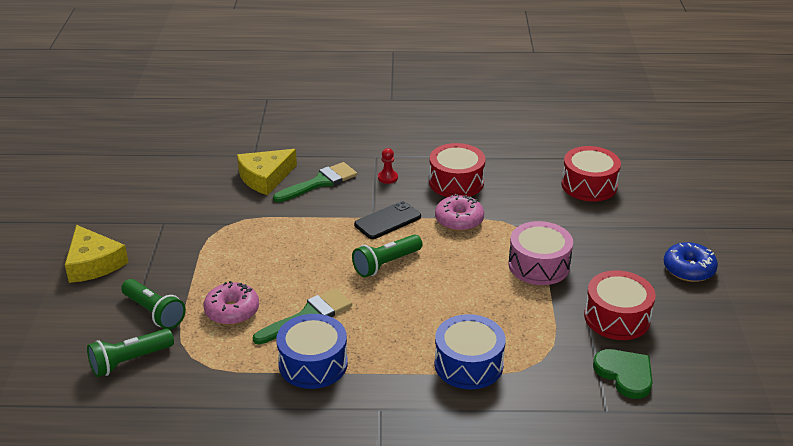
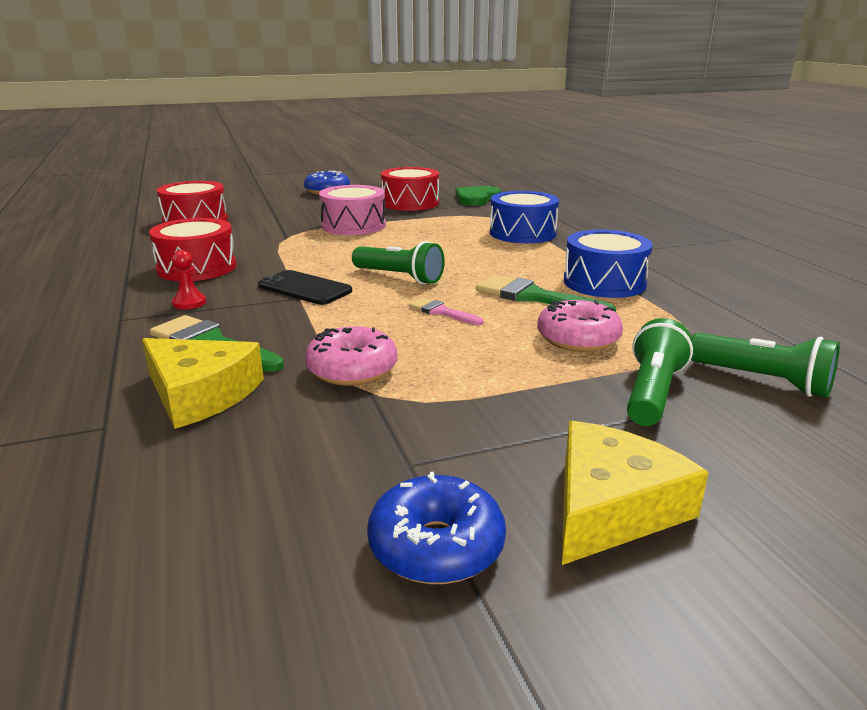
camera: 110 degrees left, 10 degrees down
pink donut [435,194,484,231] -> pink donut moved to [305,326,397,386]
none -> blue donut [367,472,506,584]
none -> pink brush [409,297,483,325]

